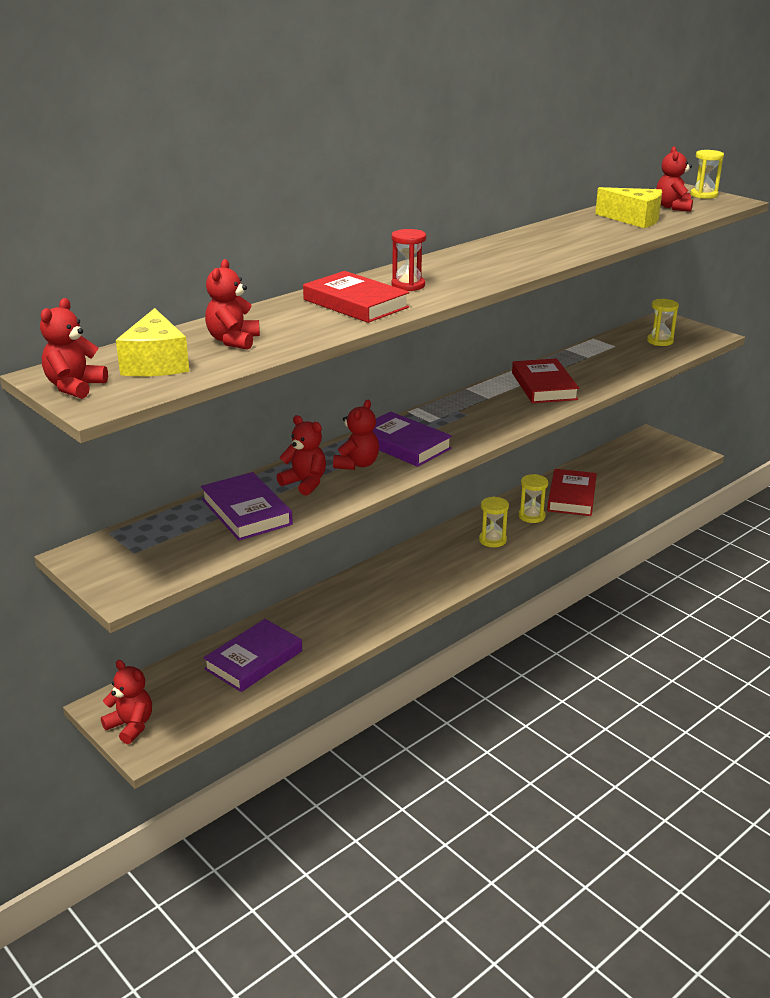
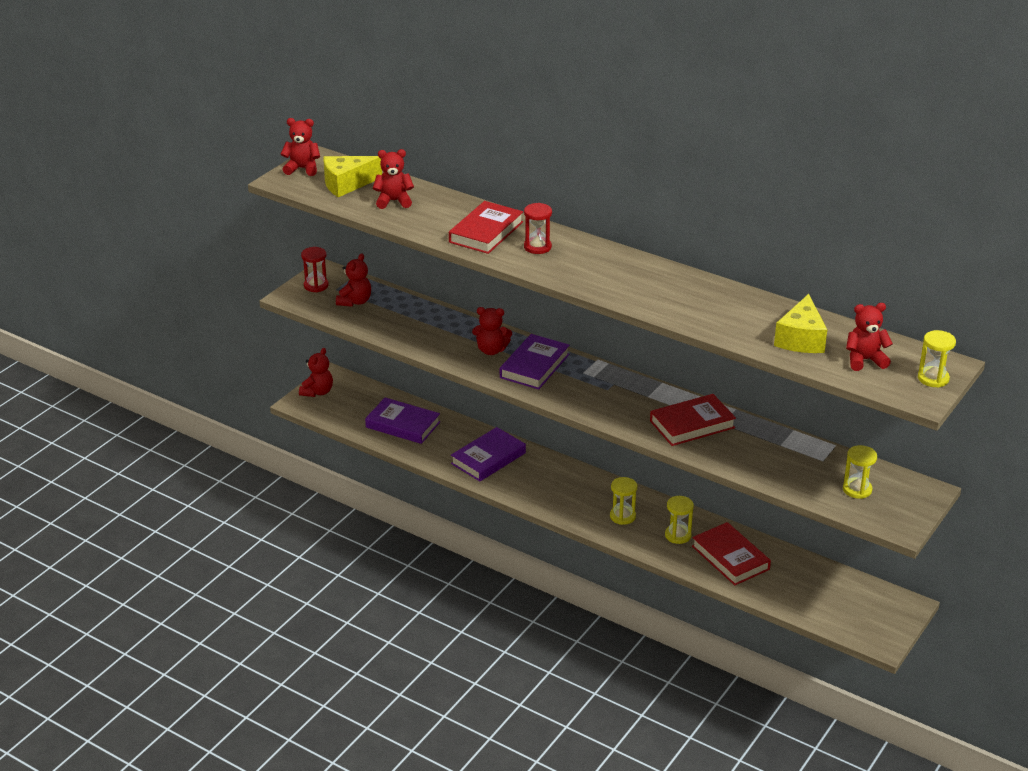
camera: 75 degrees right, 5 degrees up
purple book [201,472,293,541] -> purple book moved to [451,427,526,481]
red teddy bear [277,415,326,496] -> red teddy bear moved to [336,253,371,307]
red book [547,469,597,516] -> red book turned 60 degrees clockwise [692,522,771,585]
none -> red hourglass [301,247,329,292]

